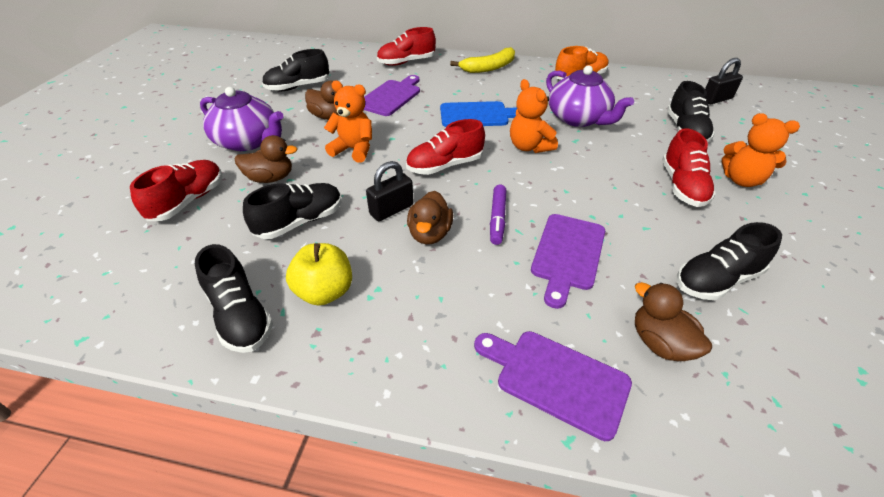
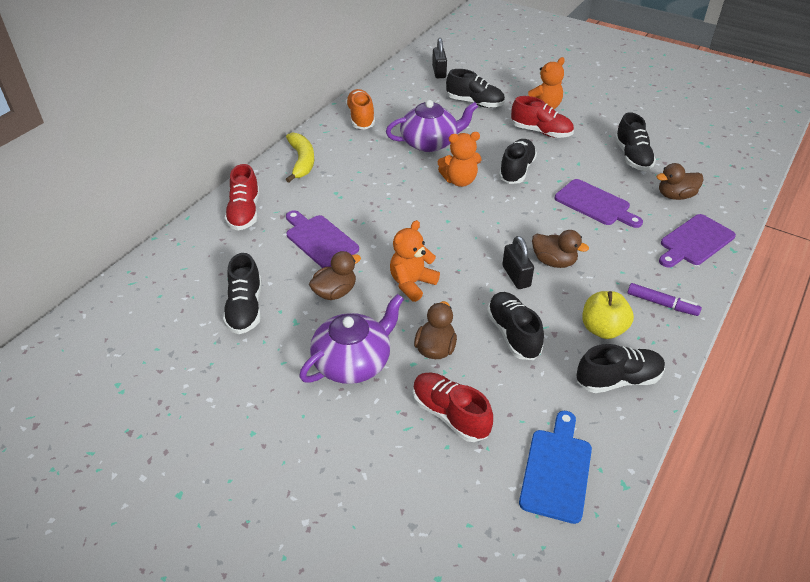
camera: 70 degrees left, 0 degrees up
red shoe [406,119,485,175] -> none
blue cutting board [440,101,517,127] -> blue cutting board moved to [519,411,592,524]
purple marker [490,185,506,245] -> purple marker moved to [627,283,702,316]
none -> black shoe [499,139,537,184]

